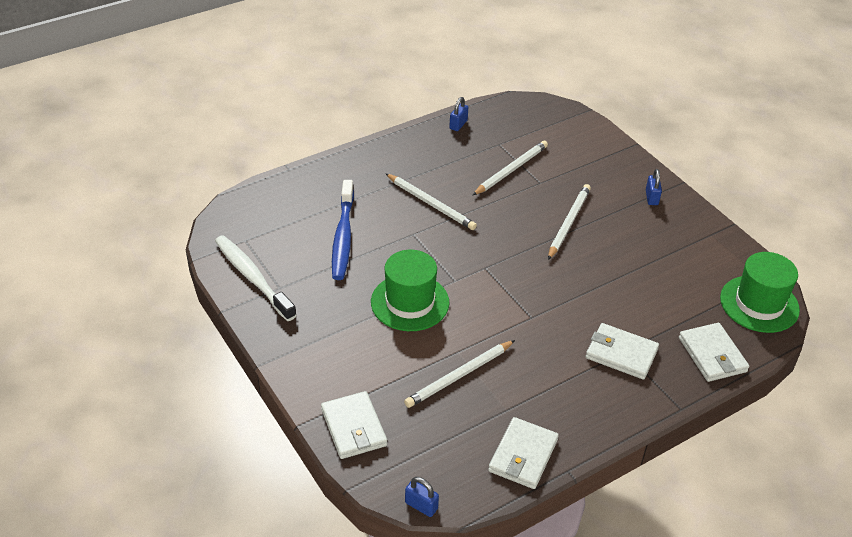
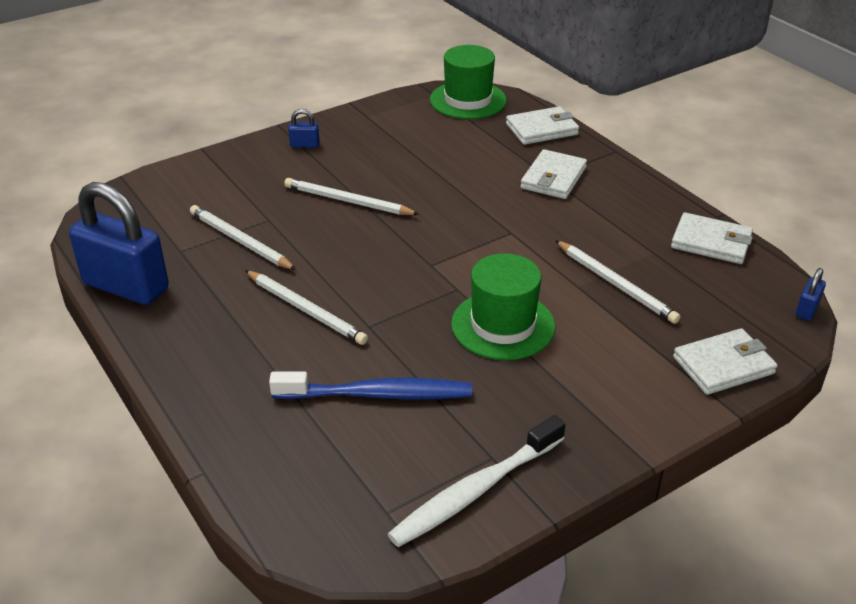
camera: 90 degrees left, 5 degrees down
white pencil [385,173,477,230] -> white pencil turned 90 degrees clockwise [245,270,368,345]
blue padlock [449,97,468,131] -> blue padlock [69,182,169,305], size x2.48

